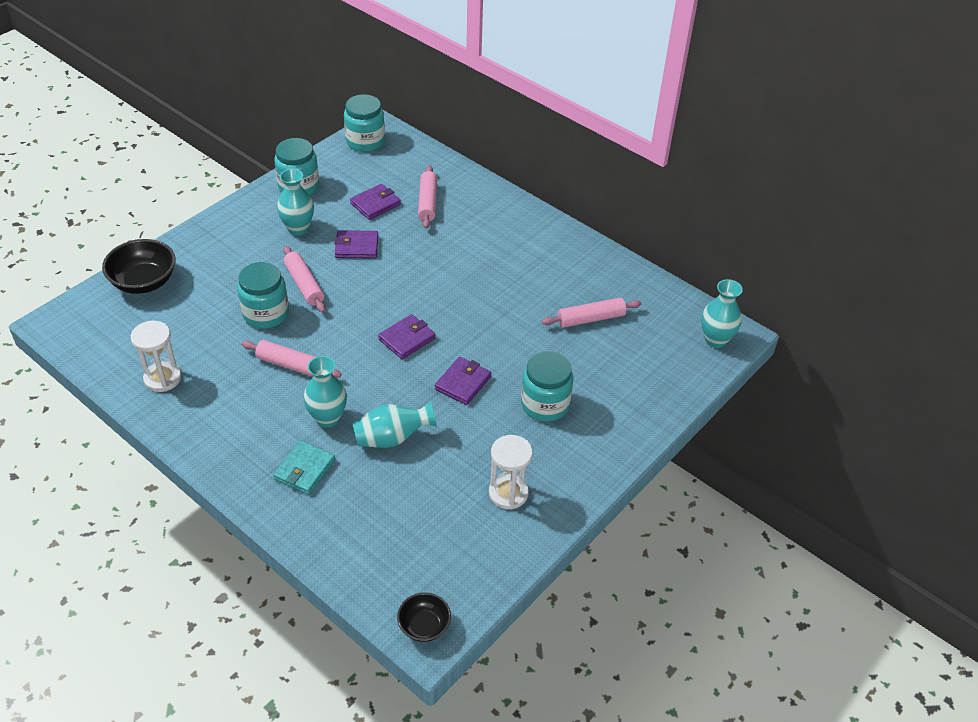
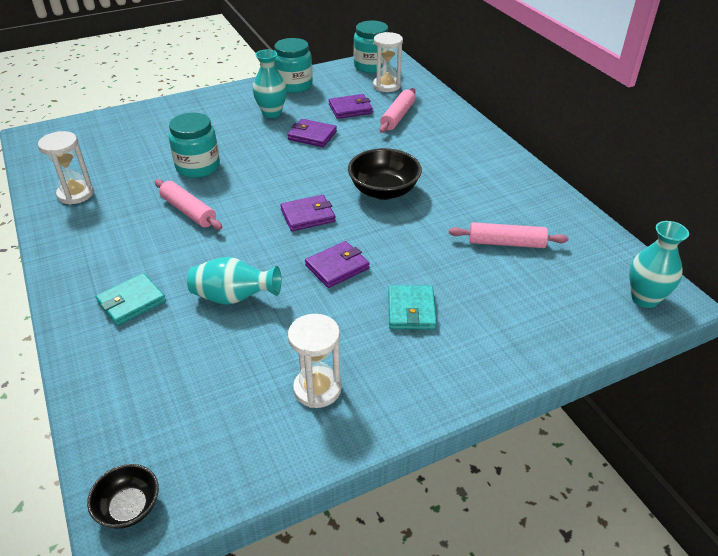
camera: 25 degrees right, 5 degrees down
black bowl [102,239,176,294] -> black bowl moved to [348,148,422,200]
pink rolling pin [283,246,325,312] -> none
turquoise vase [304,356,347,428] -> none
turquoise jar [521,351,573,422] -> turquoise wallet [388,285,437,330]
none -> white hourglass [373,32,403,92]

